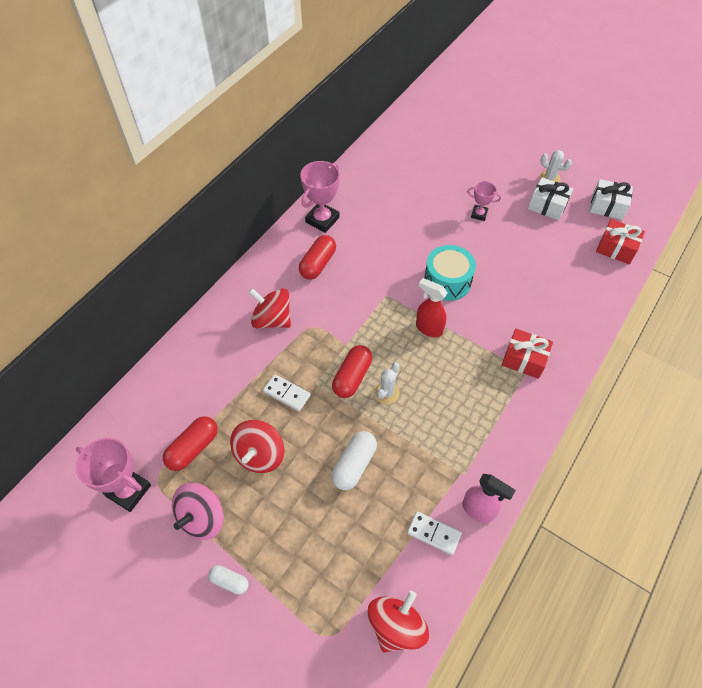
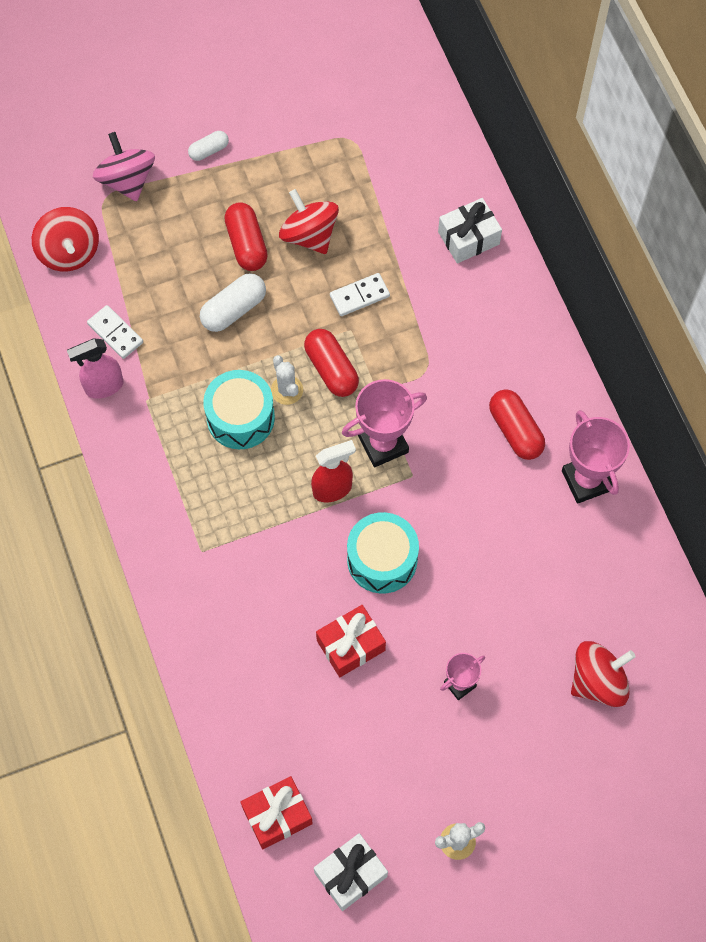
camera: 125 degrees right, 10 degrees up
pink trophy [76,438,151,512] -> pink trophy moved to [342,379,427,467]
red capsule [163,416,218,471] -> red capsule moved to [224,202,268,271]
pink spinning top [172,483,224,540] -> pink spinning top moved to [93,132,155,202]
red spinning top [249,288,291,329] -> red spinning top moved to [571,641,636,707]
white capsule [331,431,377,490] -> white capsule turned 75 degrees clockwise [200,273,266,332]
white domino [407,511,462,555] -> white domino turned 75 degrees clockwise [87,305,143,359]
red gift [502,329,553,379] -> red gift moved to [316,605,386,677]
white gift [528,177,573,220] -> white gift moved to [438,198,502,264]
none -> turquoise drum [203,370,275,449]

